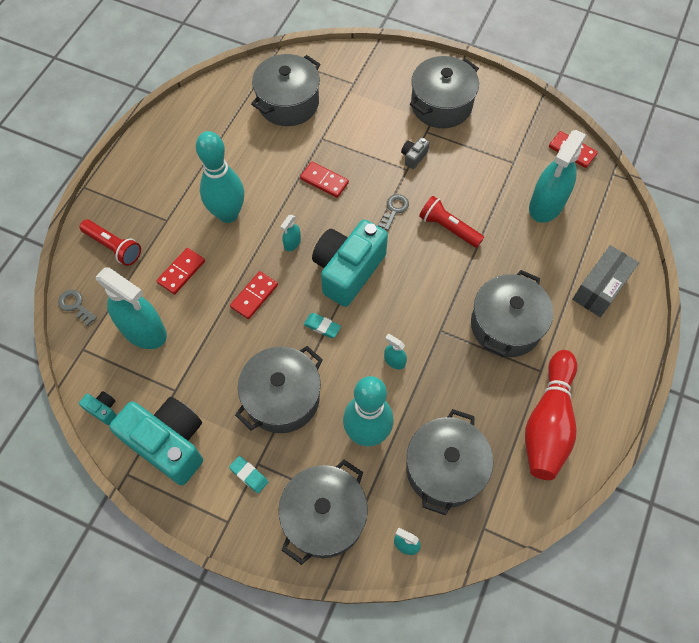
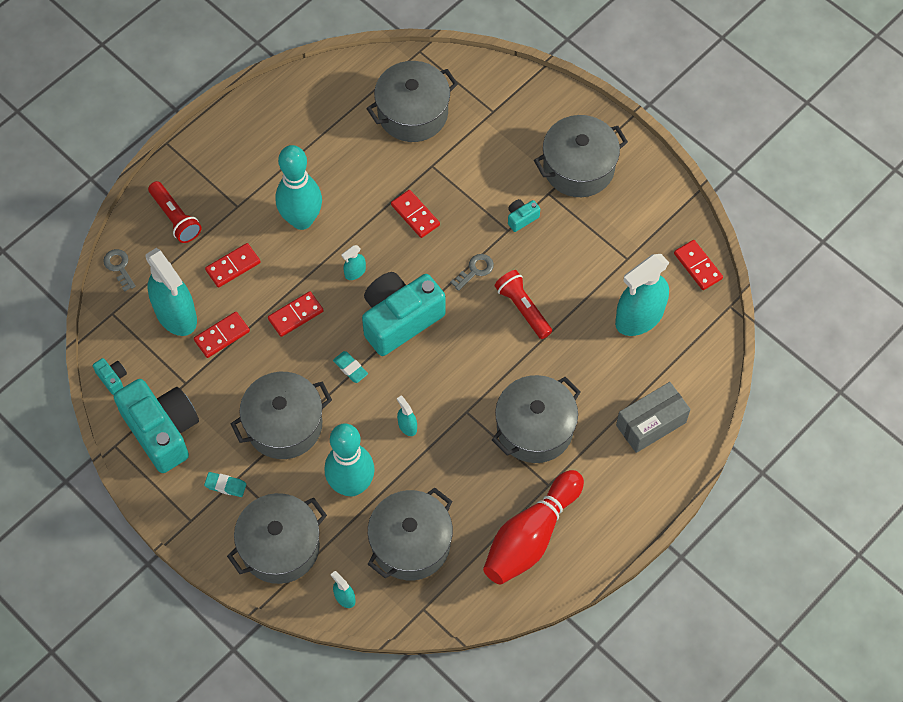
camera: 20 degrees right, 0 degrees up
turquoise eraser [229,456,268,493] -> turquoise eraser turned 45 degrees counterclockwise [204,472,247,497]
grey camera [401,137,430,169] -> turquoise camera [508,199,540,232]
none -> red domino [194,312,250,358]

